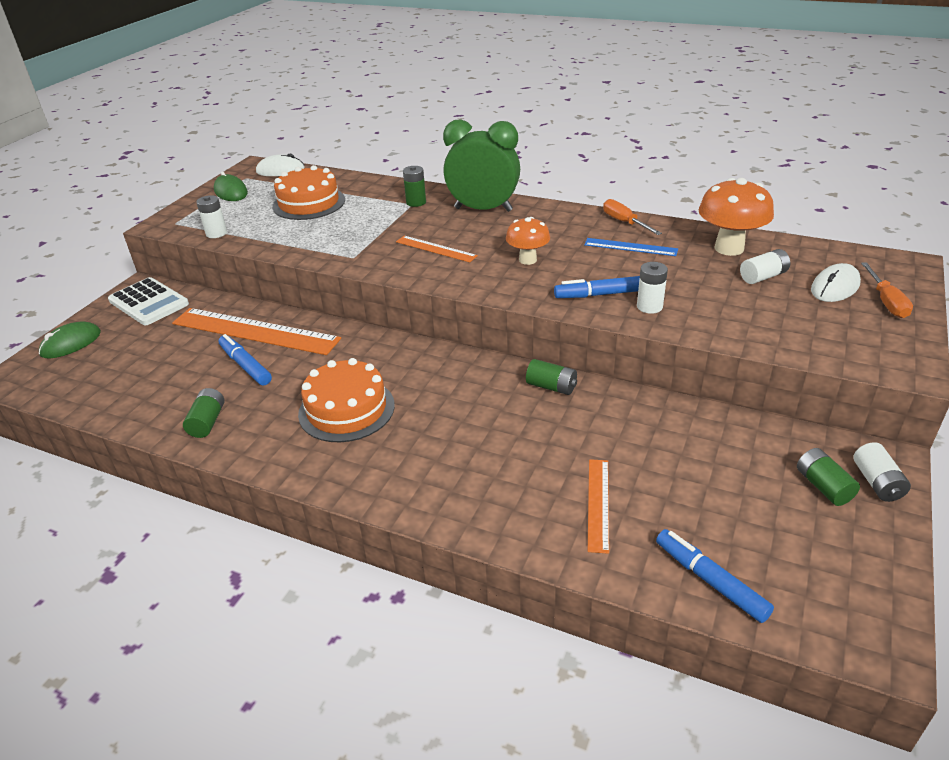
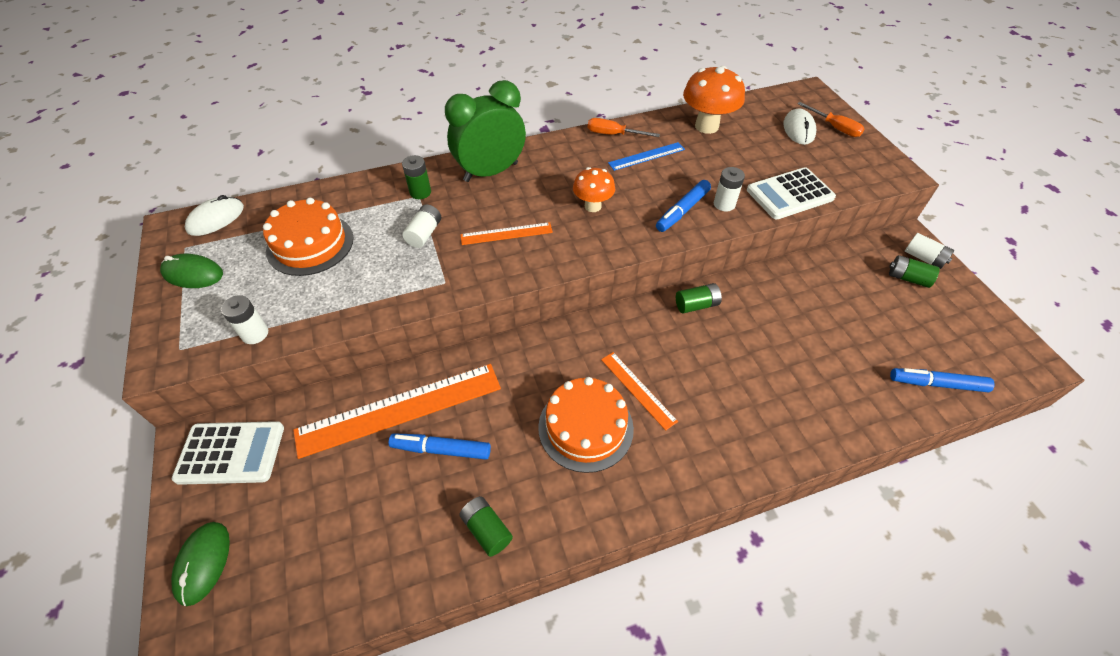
camera: 45 degrees left, 15 degrees up
orange ruler [588,459,609,554] -> orange ruler moved to [601,352,678,431]
white battery [740,249,790,284] -> white battery moved to [402,204,441,248]
none -> white calculator [747,167,836,219]

